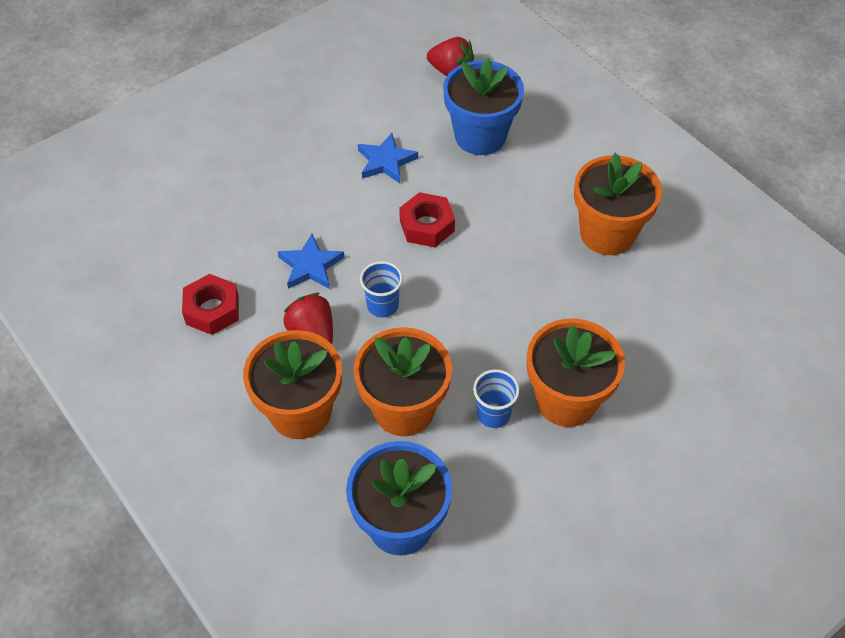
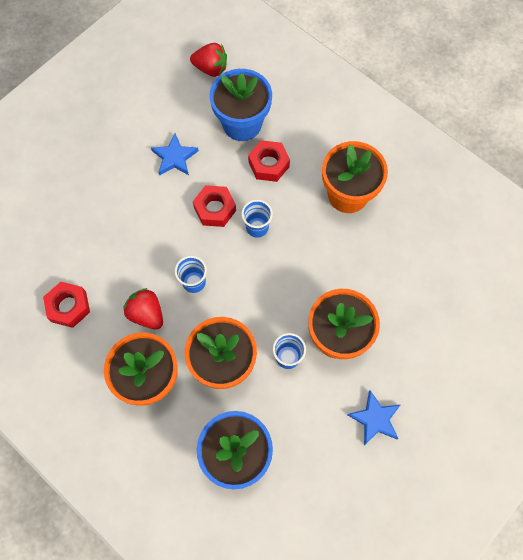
camera: 10 degrees left, 15 degrees up
blue star [278,234,344,289] -> blue star moved to [348,390,400,445]
none -> blue cup [242,200,273,238]
none -> red nut [248,140,290,182]

